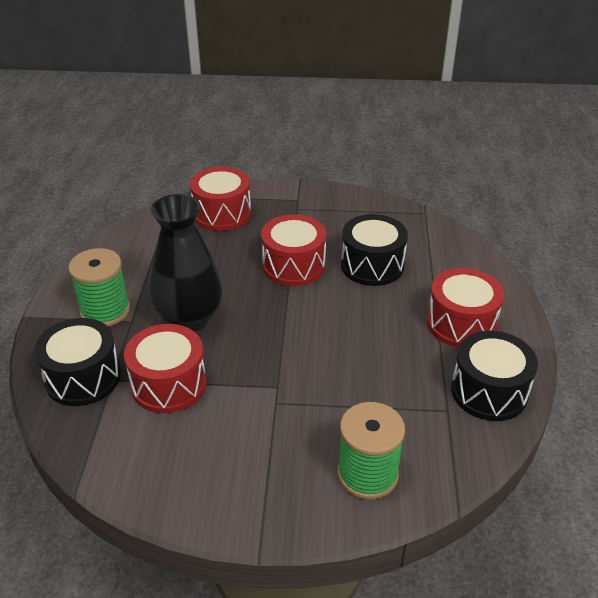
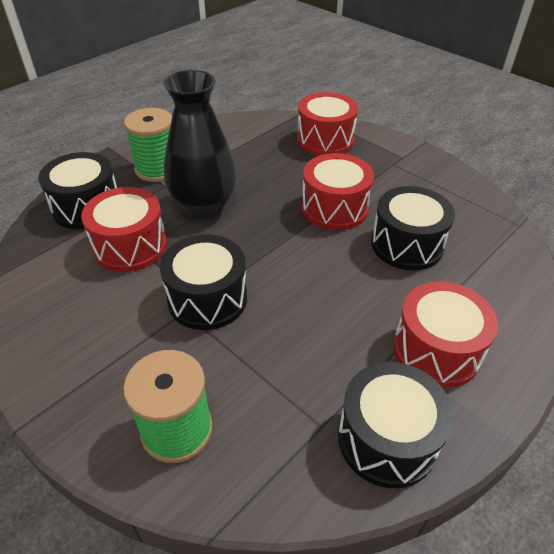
camera: 40 degrees right, 5 degrees up
none -> black drum [160,234,247,330]

